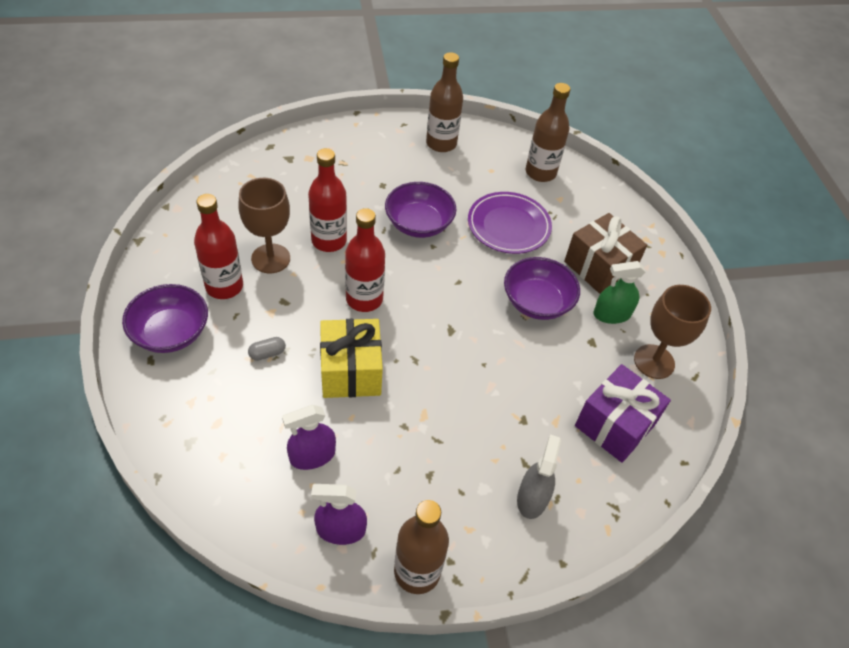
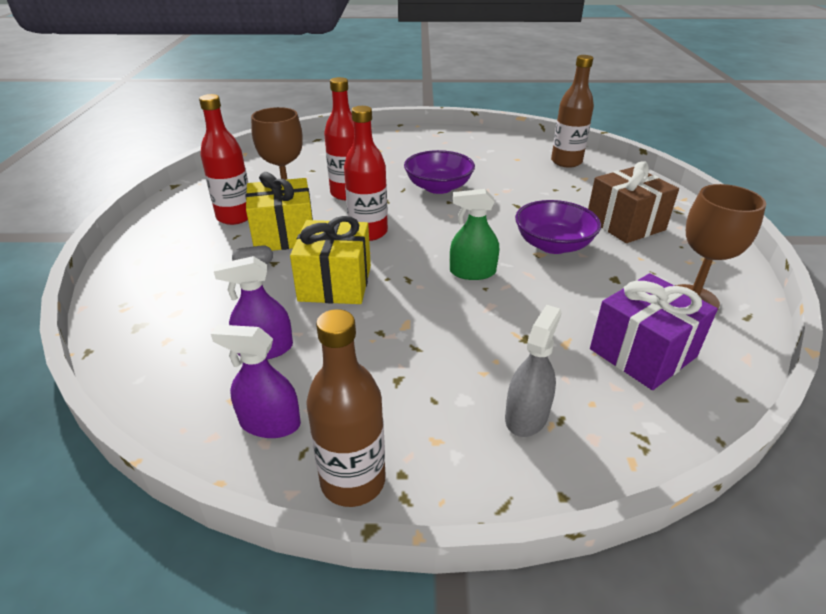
camera: 15 degrees right, 15 degrees down
purple bowl [122,284,208,353] -> none
brown bottle [426,52,463,152] -> none
purple plate [468,192,552,254] -> none
green spray bottle [593,261,645,324] -> green spray bottle moved to [450,189,499,280]
none -> yellow gift [246,172,313,251]

